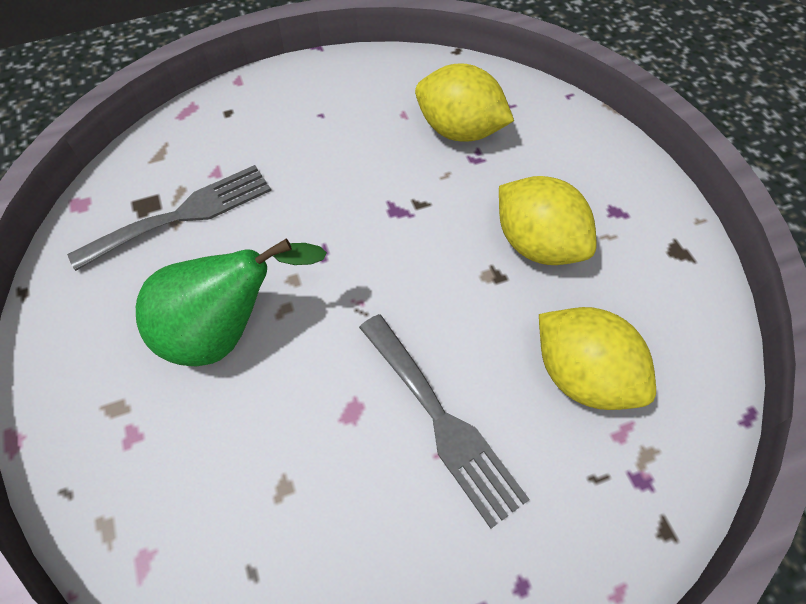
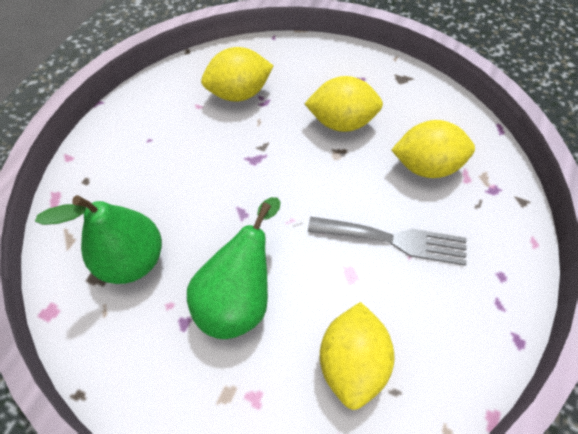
camera: 45 degrees left, 0 degrees up
grey fork [67,165,271,271] -> green pear [35,195,162,284]
none -> yellow lemon [320,302,394,410]

